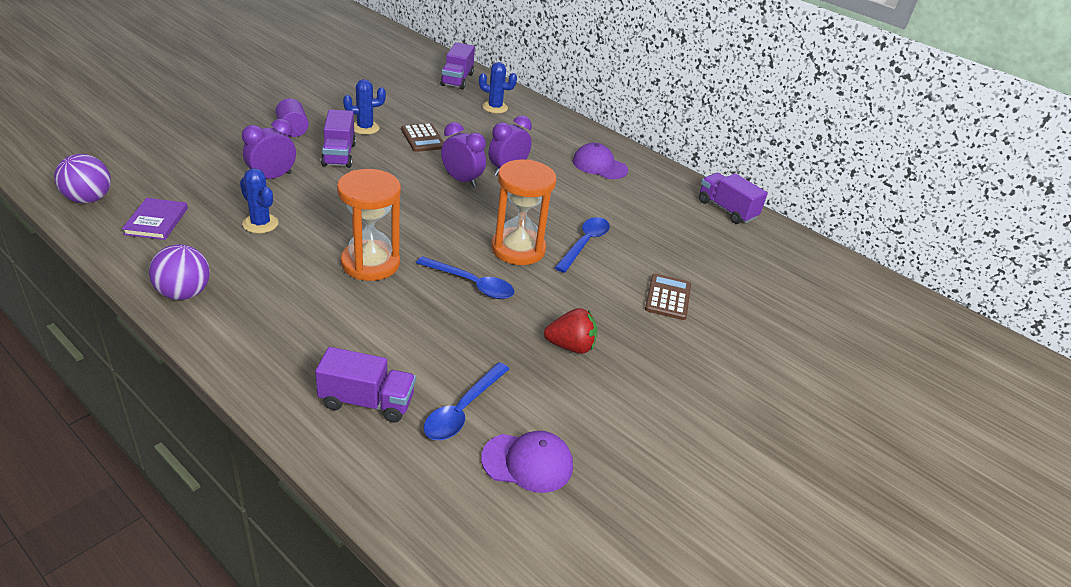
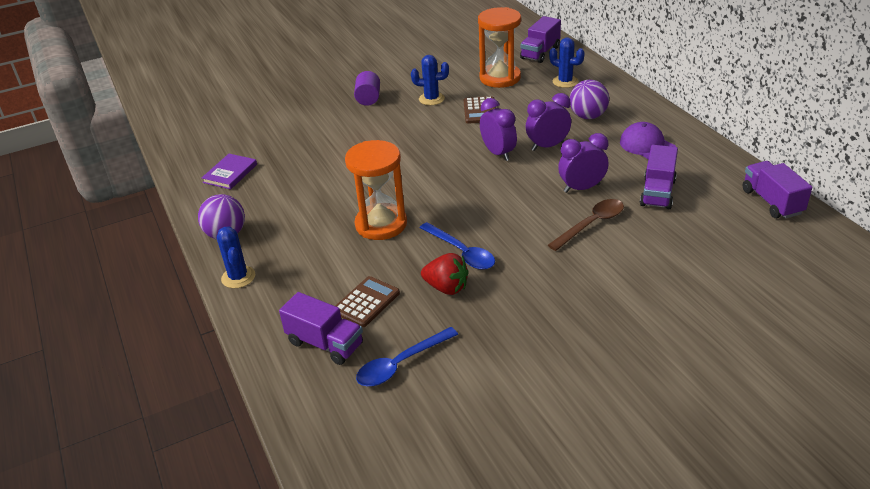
camera: 30 degrees right, 0 degrees up
purple ball [54,154,111,203] -> purple ball moved to [570,80,609,119]
blue cactus [240,168,278,233] -> blue cactus moved to [217,226,255,288]
purple clock [242,119,296,179] -> purple clock moved to [558,133,608,193]
purple truck [321,109,356,168] -> purple truck moved to [640,145,678,209]
purple cap [481,431,573,493] -> none
orange hourglass [491,159,557,265] -> orange hourglass moved to [478,7,521,88]
red strawberry [544,308,598,354] -> red strawberry moved to [421,253,469,295]
blue spoon [555,217,610,273] -> brown spoon [548,199,624,251]
brown calculator [645,274,691,320] -> brown calculator moved to [335,276,400,327]

